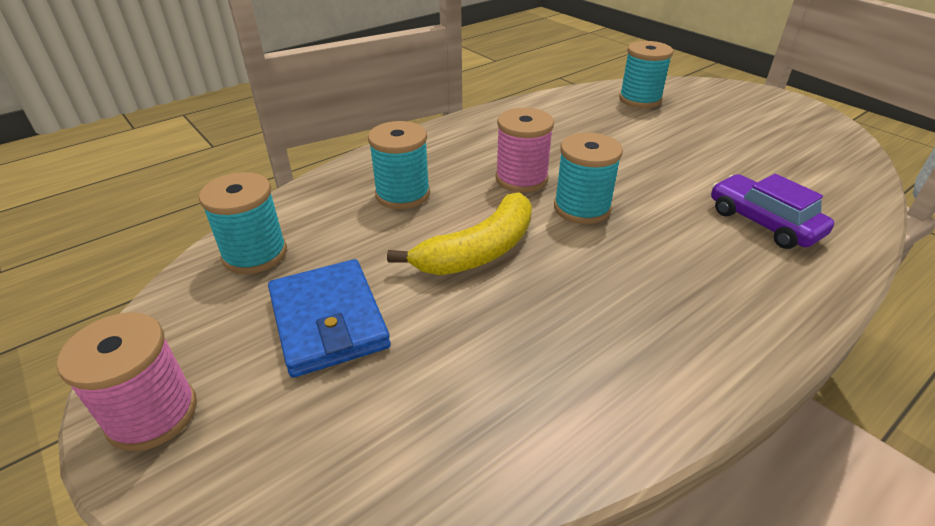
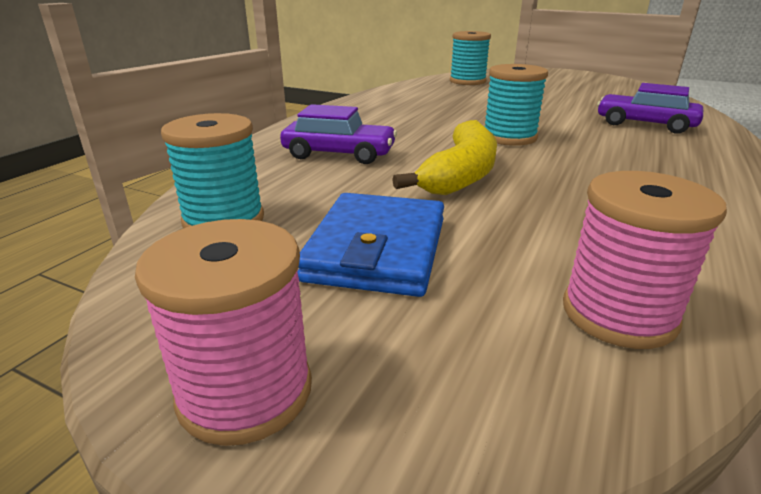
camera: 25 degrees left, 10 degrees down
blue wallet [268,259,391,378] -> blue wallet turned 60 degrees clockwise [297,193,444,297]
turquoise spool [368,121,430,209] -> purple car [280,104,397,164]
pink spool [496,108,554,193] -> pink spool moved to [563,171,727,349]

